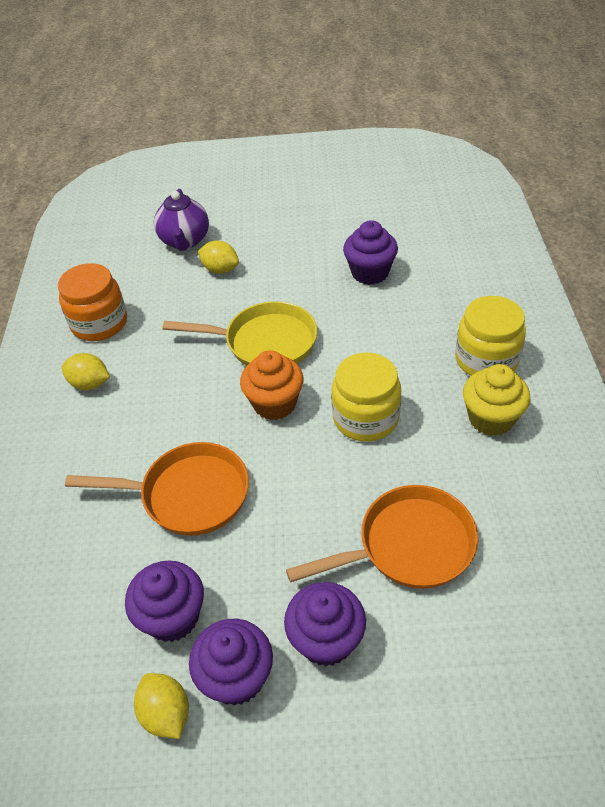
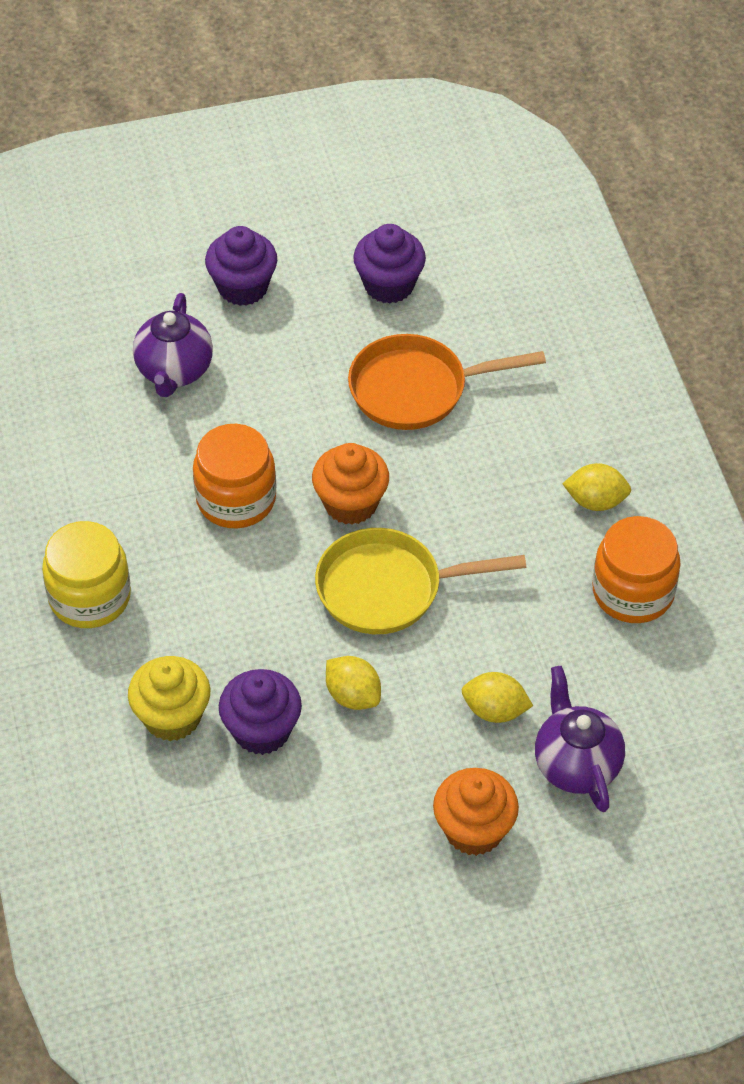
camera: 165 degrees right, 5 degrees up
yellow lemon [134,673,189,739] -> yellow lemon moved to [326,656,381,710]
purple cupcake [189,619,273,706] -> none
orange pan [286,485,478,589] -> purple teapot [133,293,213,397]
yellow jar [332,352,401,441] -> orange jar [193,424,276,528]
yellow cupcake [463,364,530,436] -> yellow cupcake moved to [128,656,210,741]
none -> orange cupcake [433,768,519,856]

